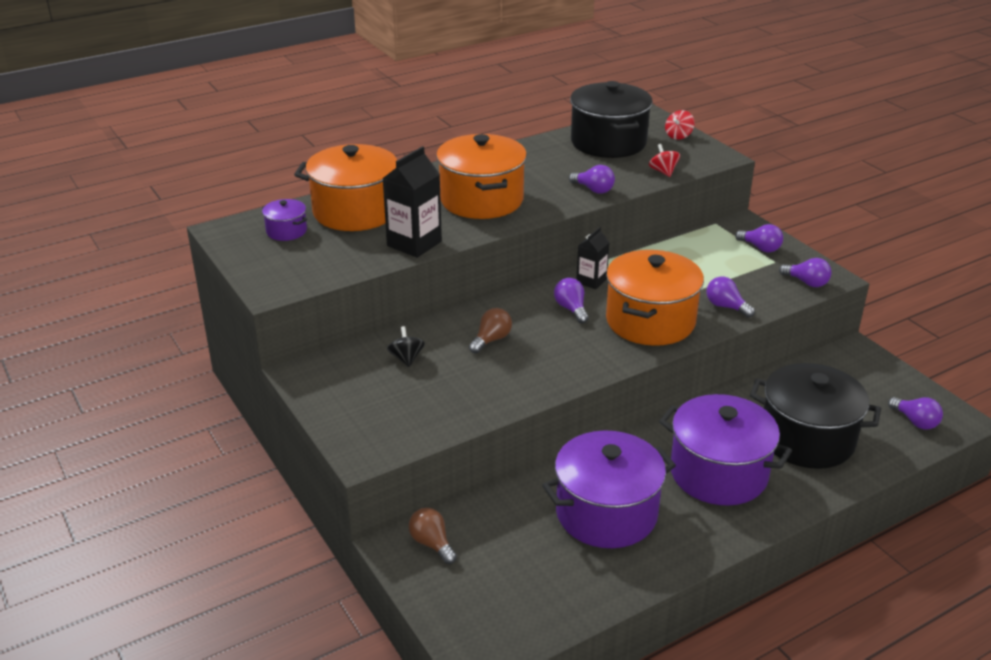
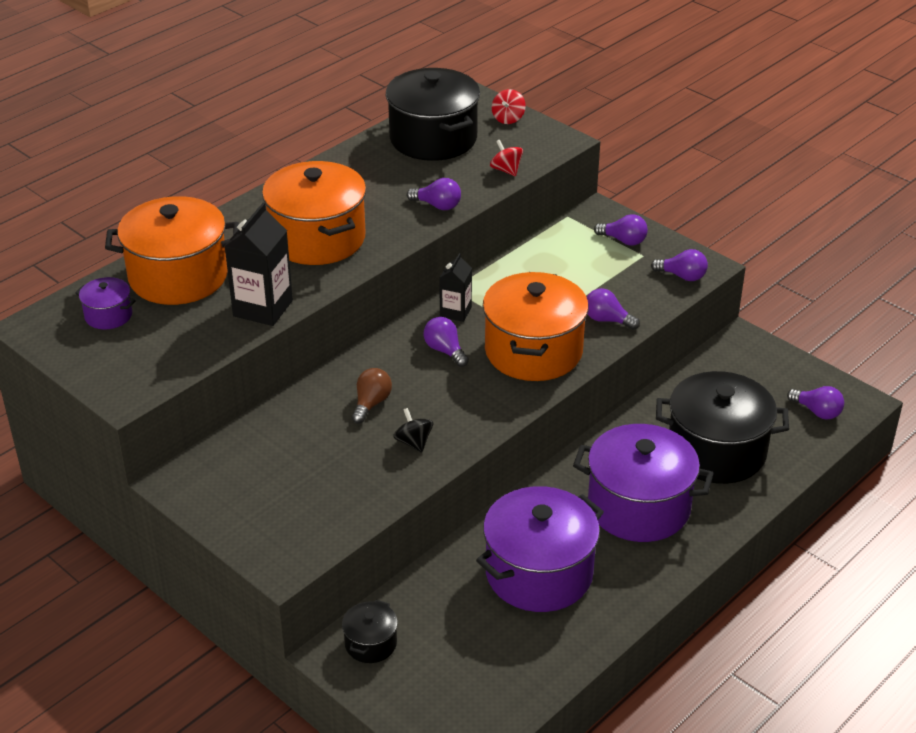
camera: 15 degrees left, 5 degrees up
black spinning top [387,326,425,367] -> black spinning top moved to [393,408,433,452]
brown light bulb [409,508,457,564] -> black pot [342,600,398,663]

